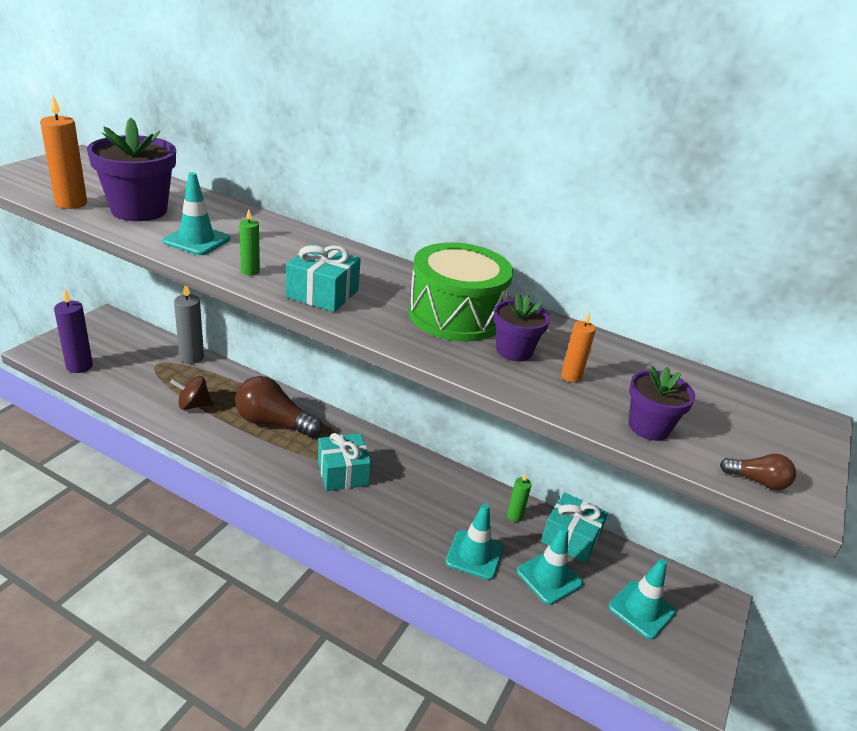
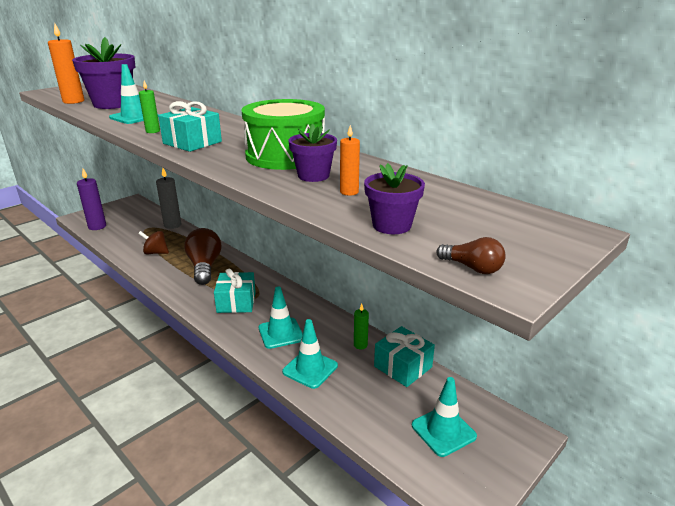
camera: 20 degrees right, 5 degrees down
brown light bulb [235,376,322,438] -> brown light bulb turned 45 degrees clockwise [184,228,221,285]
turquoise traffic cone [517,526,583,605] -> turquoise traffic cone moved to [259,287,303,349]

